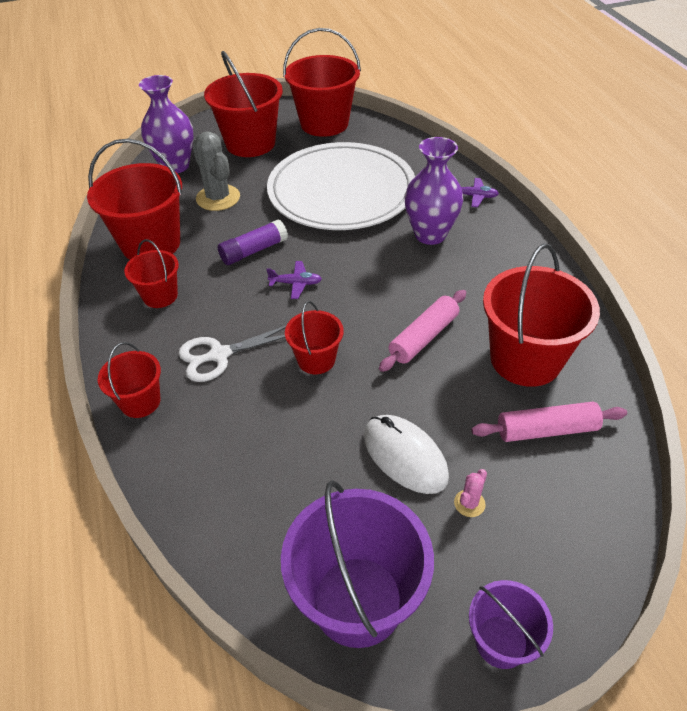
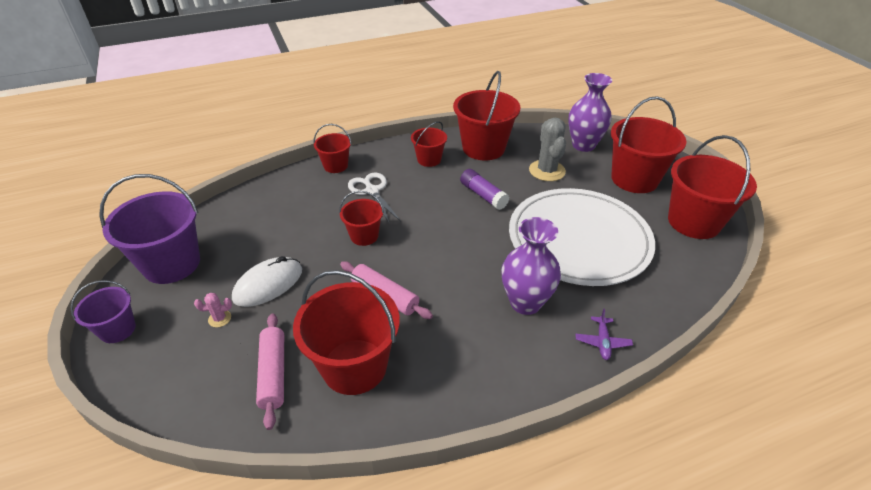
camera: 85 degrees right, 5 degrees down
grey cactus [192,132,240,211] -> grey cactus turned 60 degrees counterclockwise [529,118,566,181]
purple plane [266,261,322,299] -> none
pink cactus [454,469,487,517] -> pink cactus turned 45 degrees counterclockwise [194,293,232,327]

